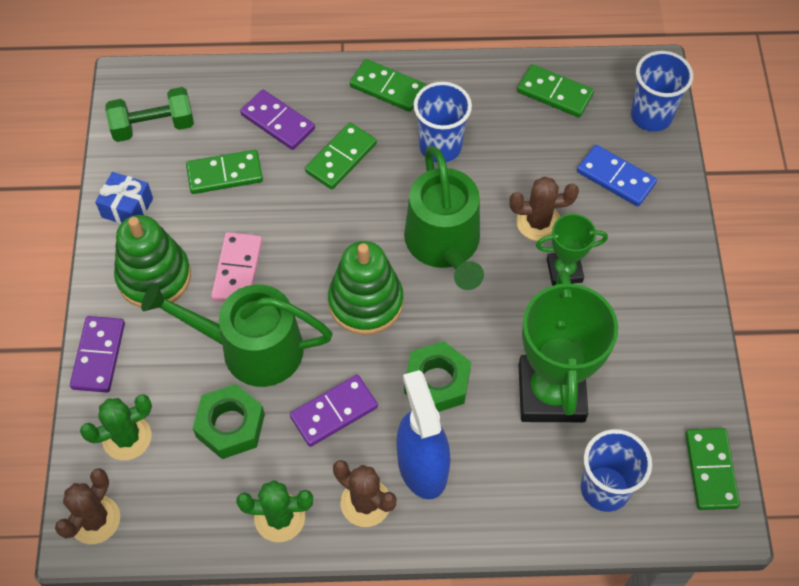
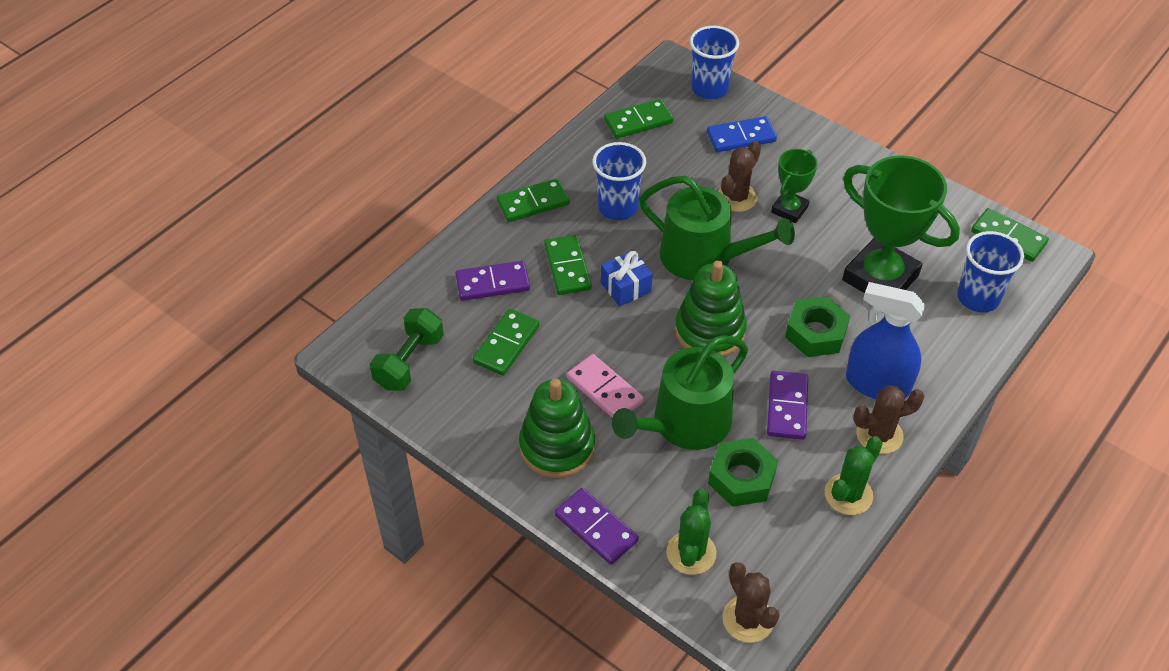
camera: 50 degrees left, 10 degrees down
blue gift [95,172,153,224] -> blue gift moved to [601,251,653,306]

